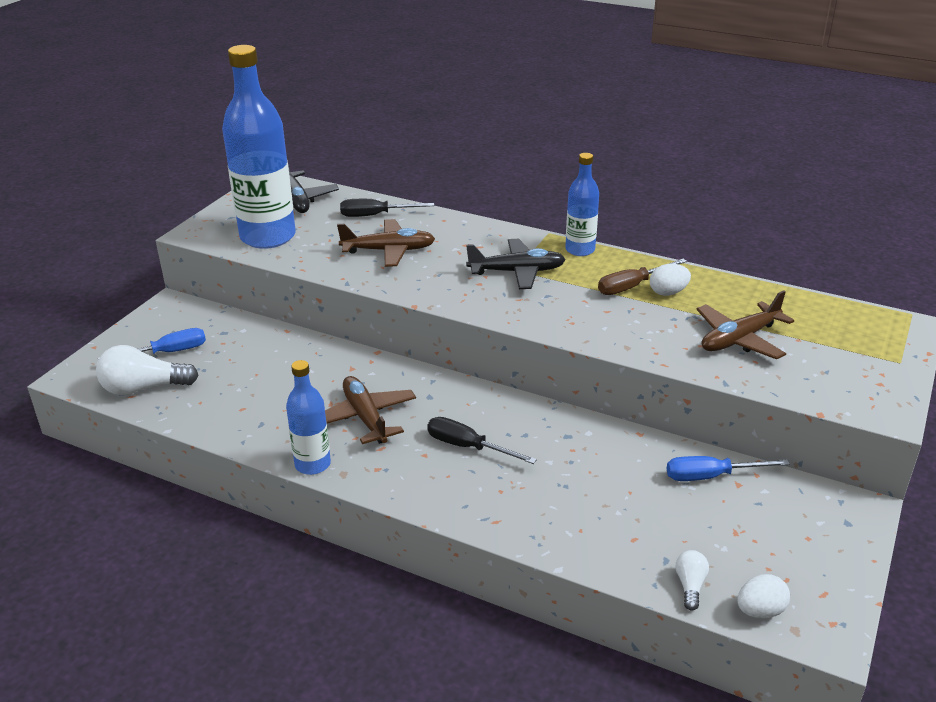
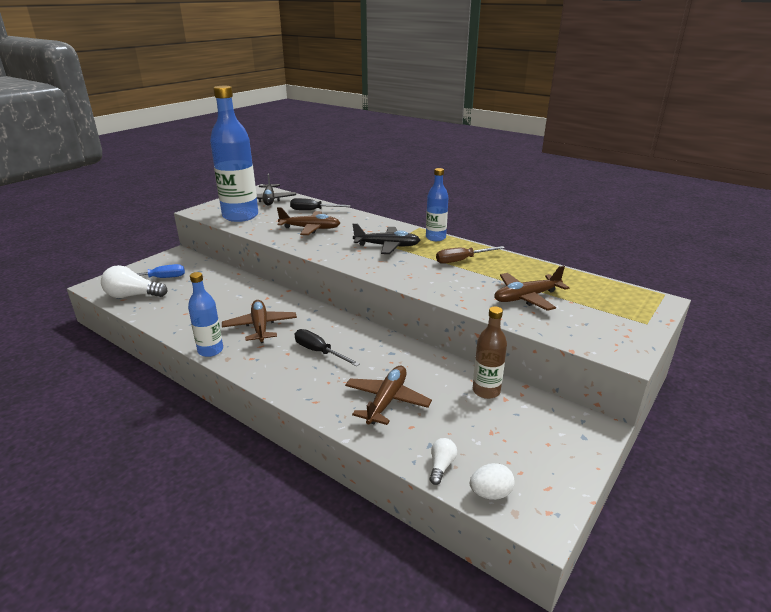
camera: 10 degrees right, 5 degrees down
white egg [650,264,691,296] -> none
blue screwdriver [667,456,790,481] -> brown bottle [473,306,507,399]
none -> brown plane [345,366,432,425]

